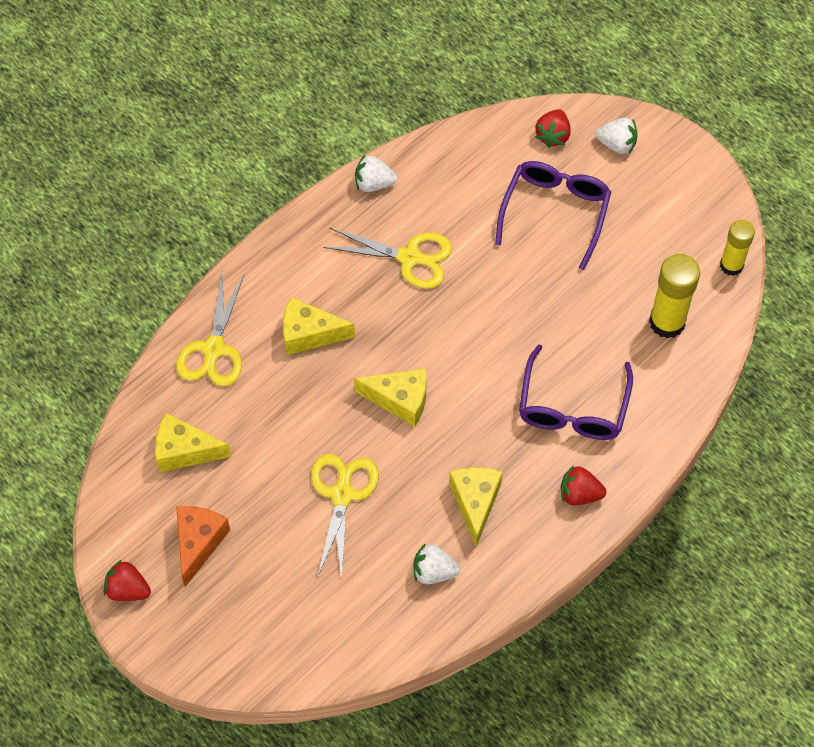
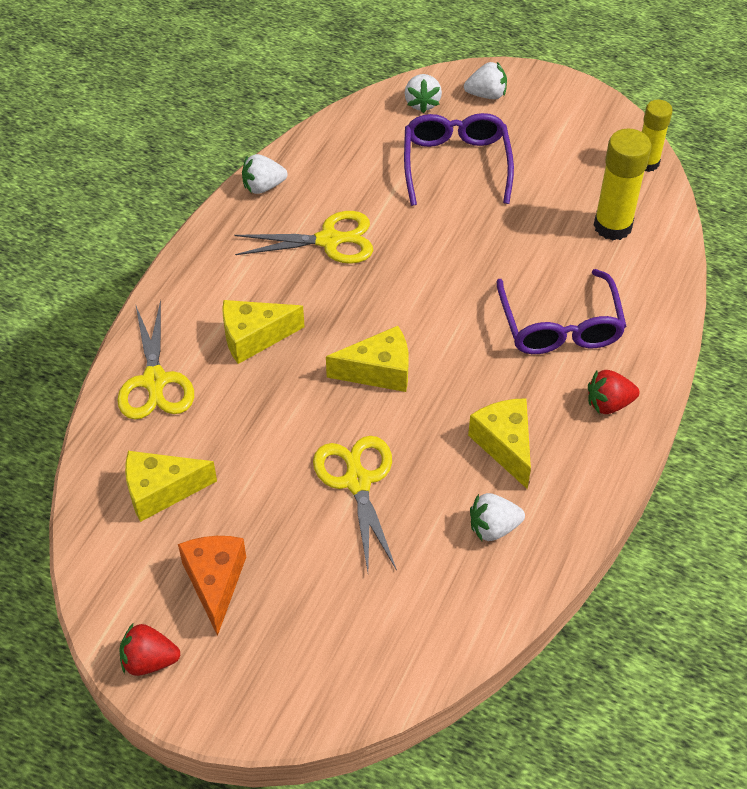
camera: 20 degrees left, 10 degrees down
red strawberry [535,109,571,148] -> white strawberry [405,74,442,113]

